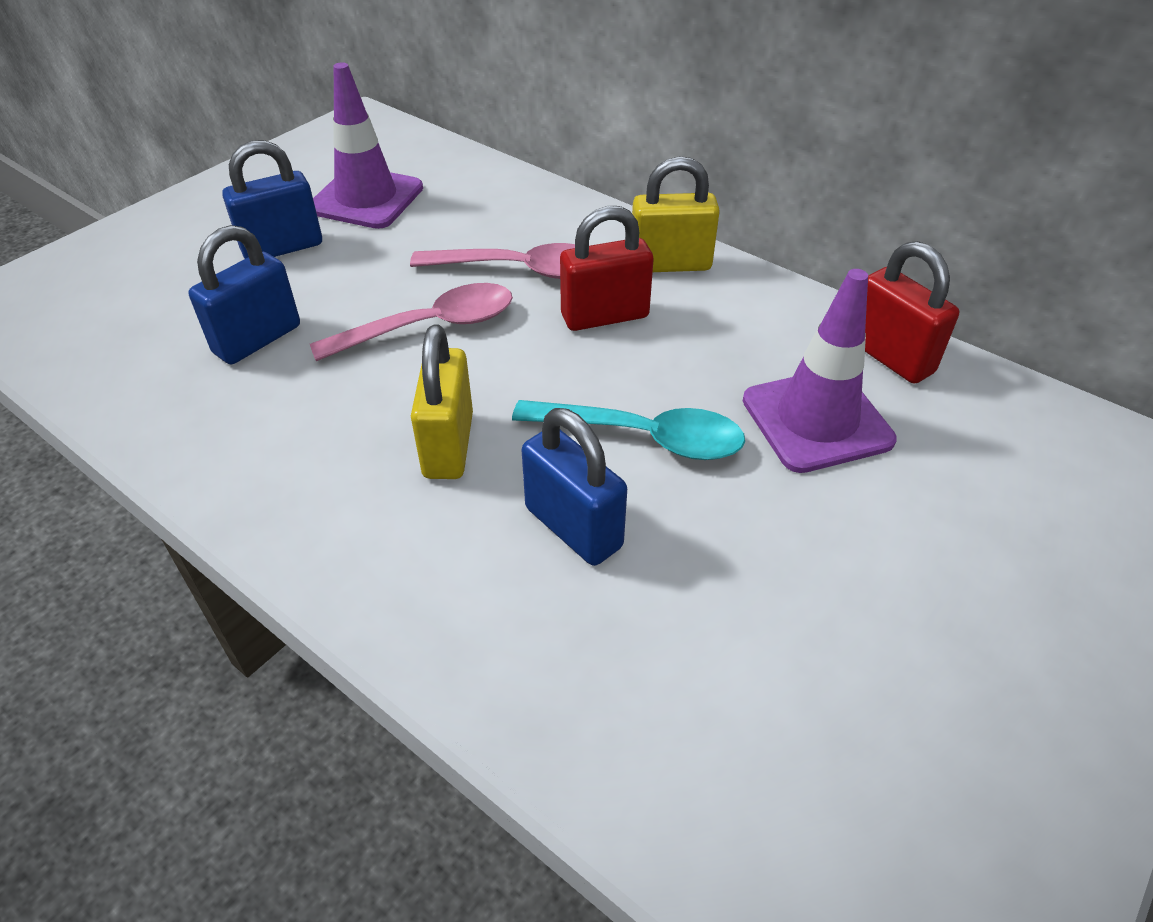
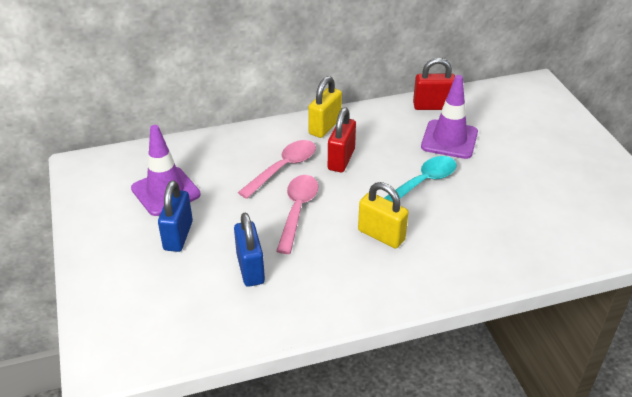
camera: 55 degrees left, 5 degrees down
blue padlock [522,408,627,566] -> none

